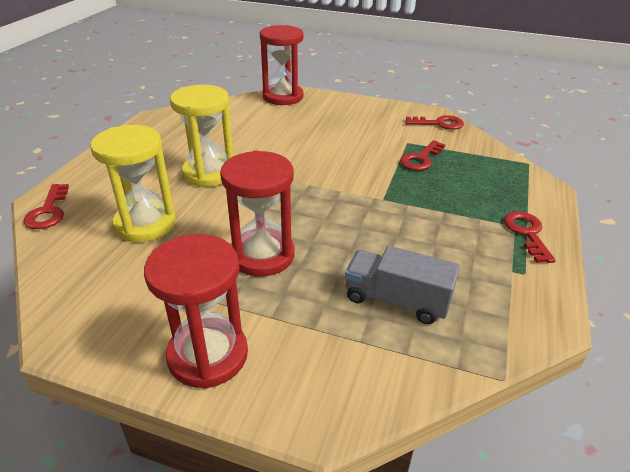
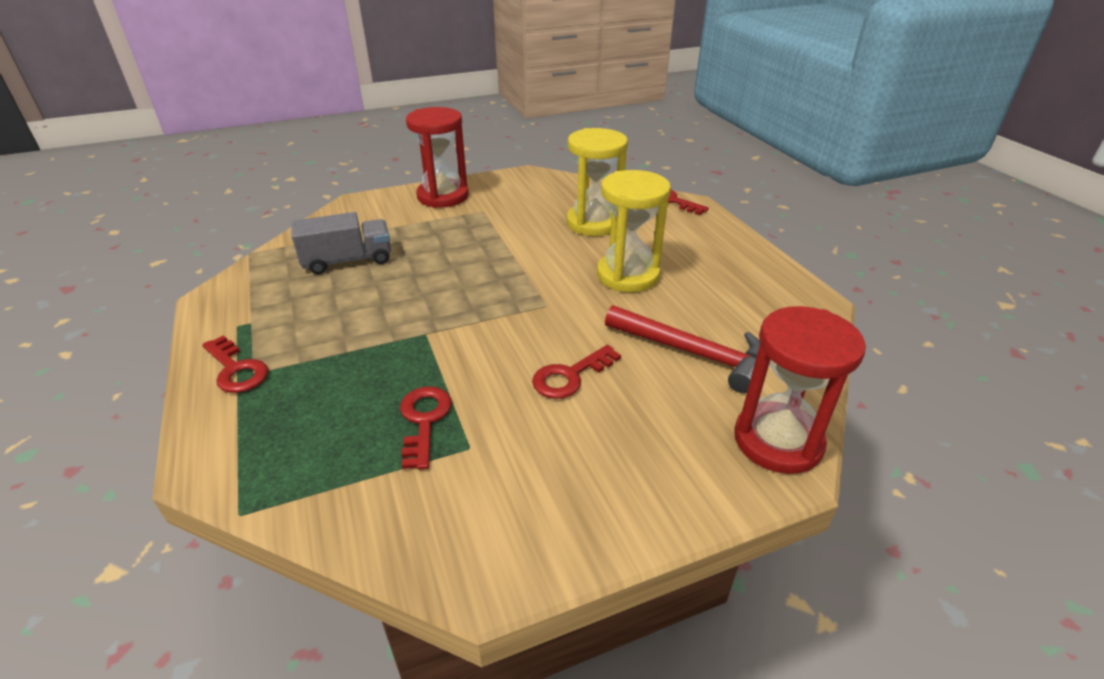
camera: 140 degrees right, 0 degrees up
red hourglass [220,150,295,277] -> none
red key [406,115,464,130] -> red key moved to [532,345,621,399]
none -> red hammer [605,305,760,393]

